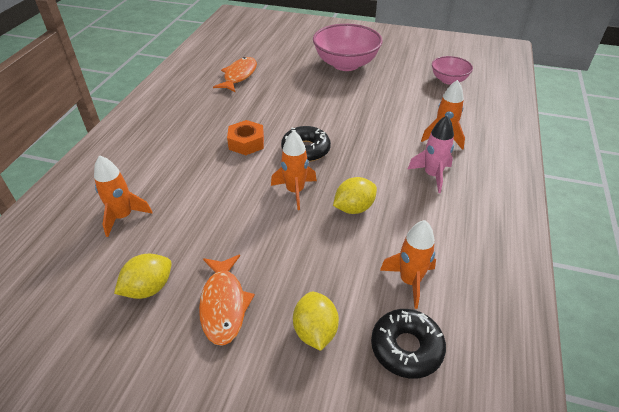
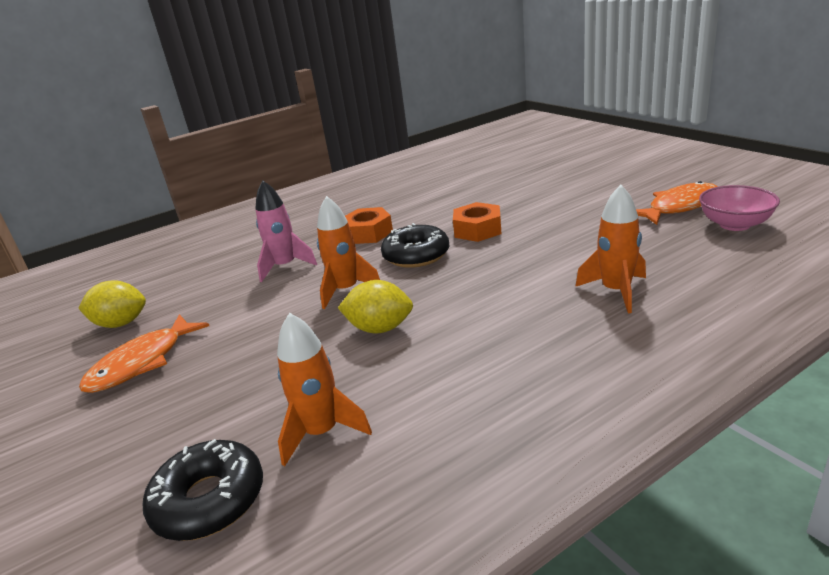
camera: 45 degrees right, 15 degrees down
orange rocket [94,155,152,237] -> none
orange fish [213,57,257,92] -> orange fish moved to [636,181,718,225]
yellow lemon [293,292,339,351] -> none
pink bowl [313,24,383,71] -> none
pink rocket [408,115,454,193] -> pink rocket moved to [255,180,317,282]
none -> orange nut [453,202,501,242]

